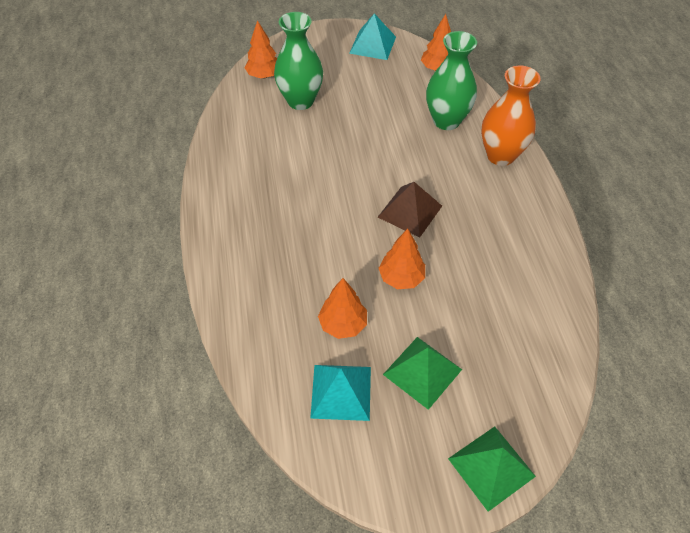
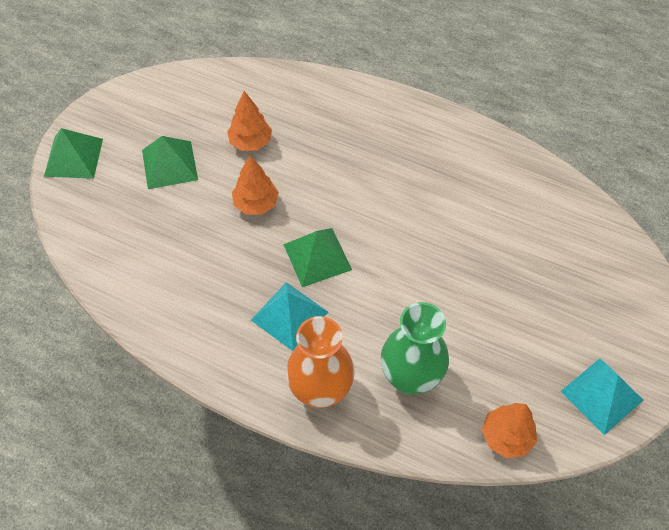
camera: 125 degrees right, 5 degrees up
orange tree [244,20,277,78] -> none
green vase [274,12,323,110] -> none
turquoise pyramid [310,365,371,421] -> turquoise pyramid moved to [251,282,328,351]
brown pyramid [378,182,442,238] -> green pyramid [283,228,352,287]

